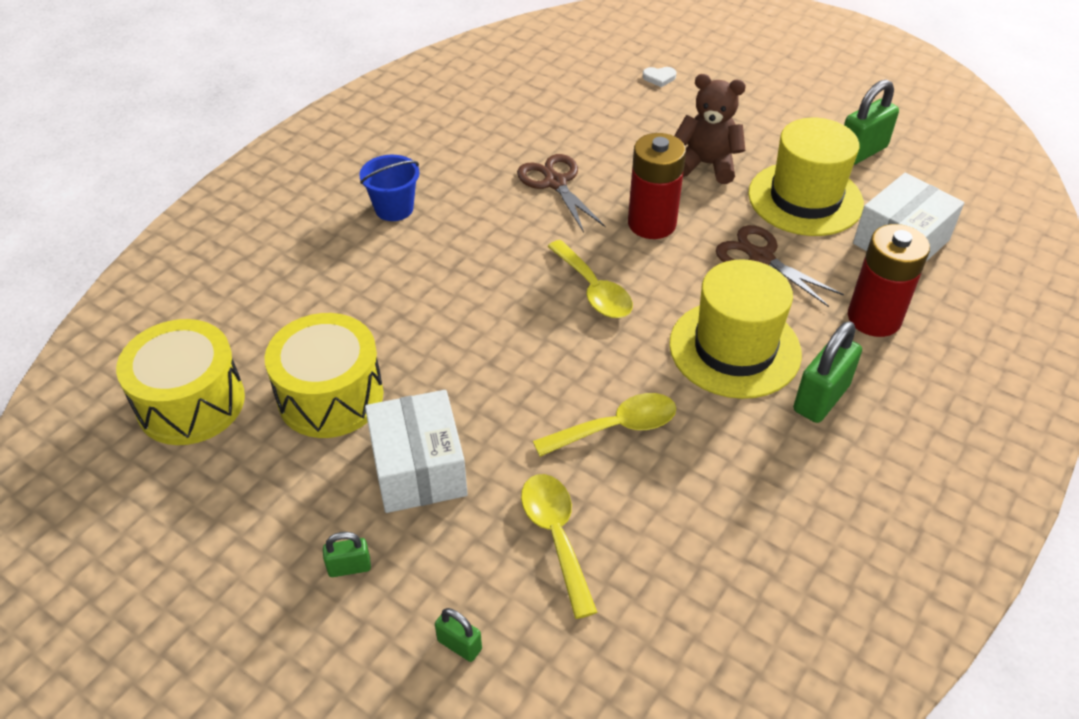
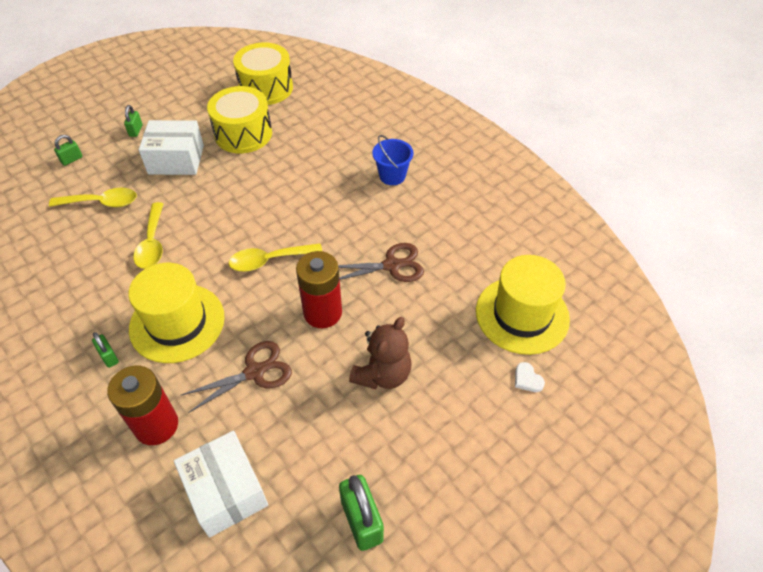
camera: 105 degrees right, 5 degrees up
white heart [642,67,676,87] -> white heart turned 45 degrees counterclockwise [515,362,545,392]
yellow hat [748,118,864,236] -> yellow hat moved to [476,255,570,355]
green padlock [793,321,862,423] -> green padlock [92,332,119,368], size x0.53

